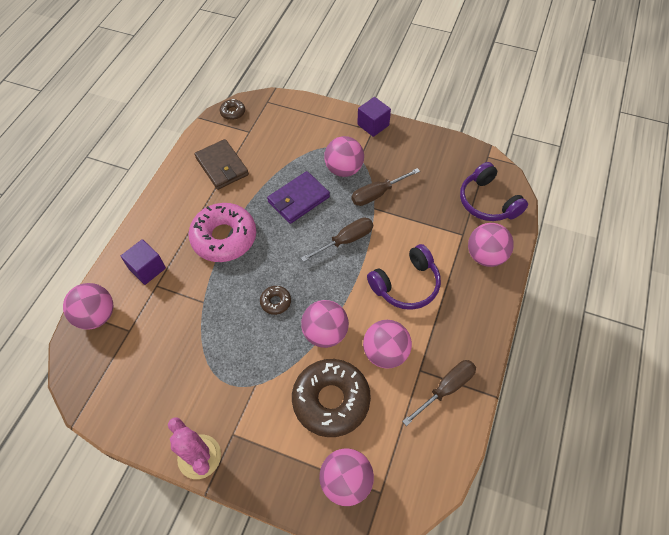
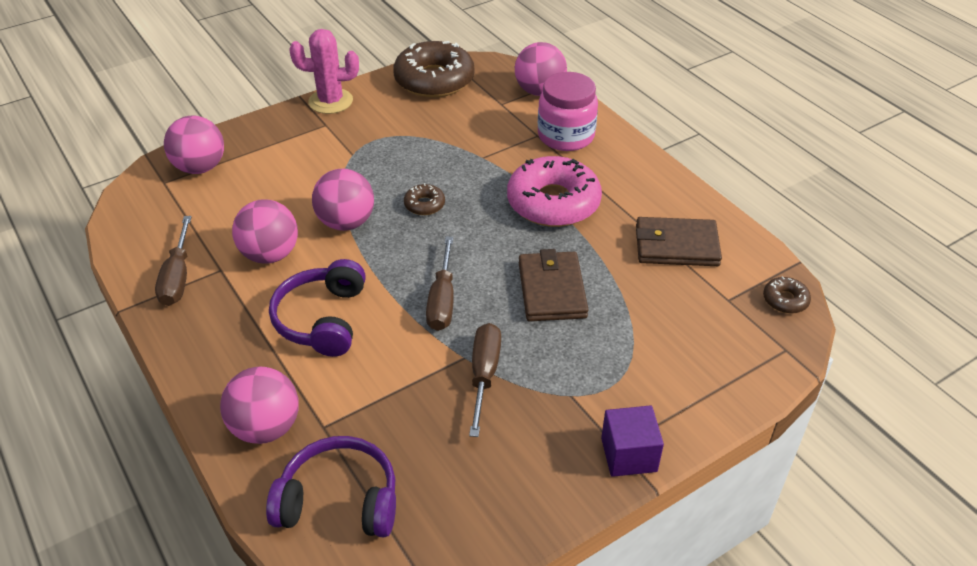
camera: 125 degrees right, 15 degrees down
purple cube [120,239,166,285] -> pink jar [538,72,598,151]
purple wallet [267,171,330,224] -> brown wallet [519,249,589,322]
brown donut [292,359,371,437] -> brown donut moved to [393,41,474,98]
pink ball [324,136,364,177] -> none

